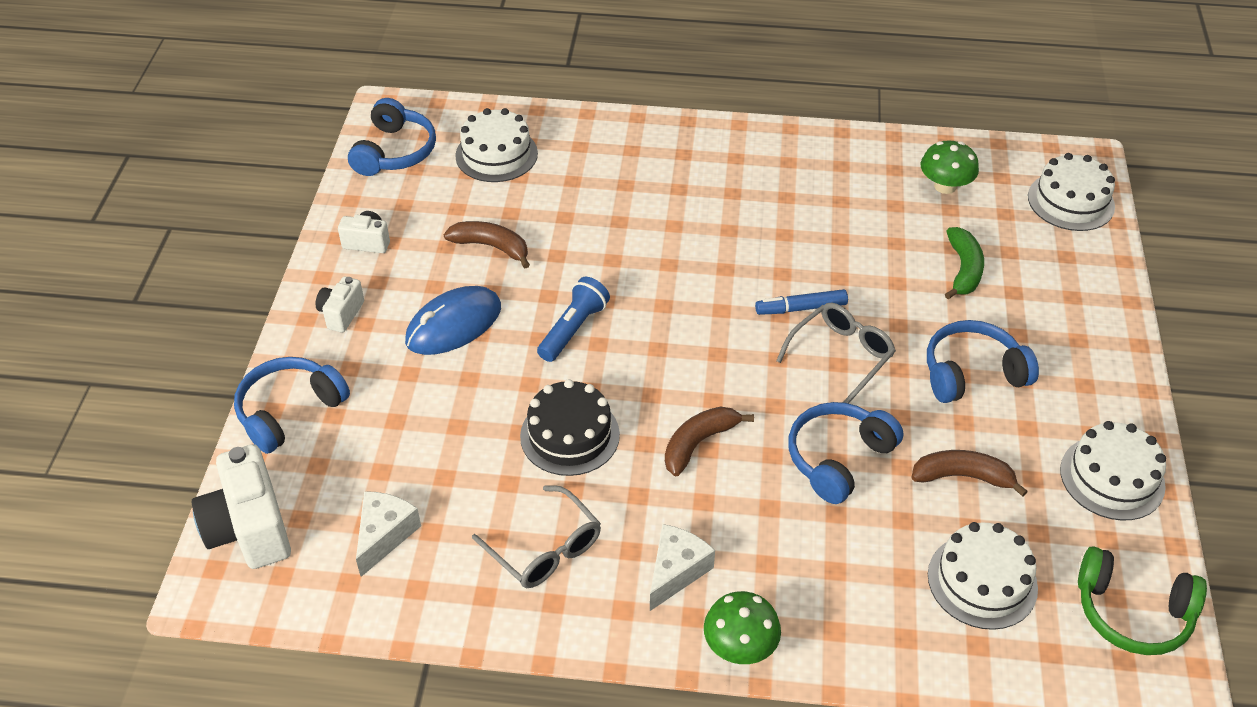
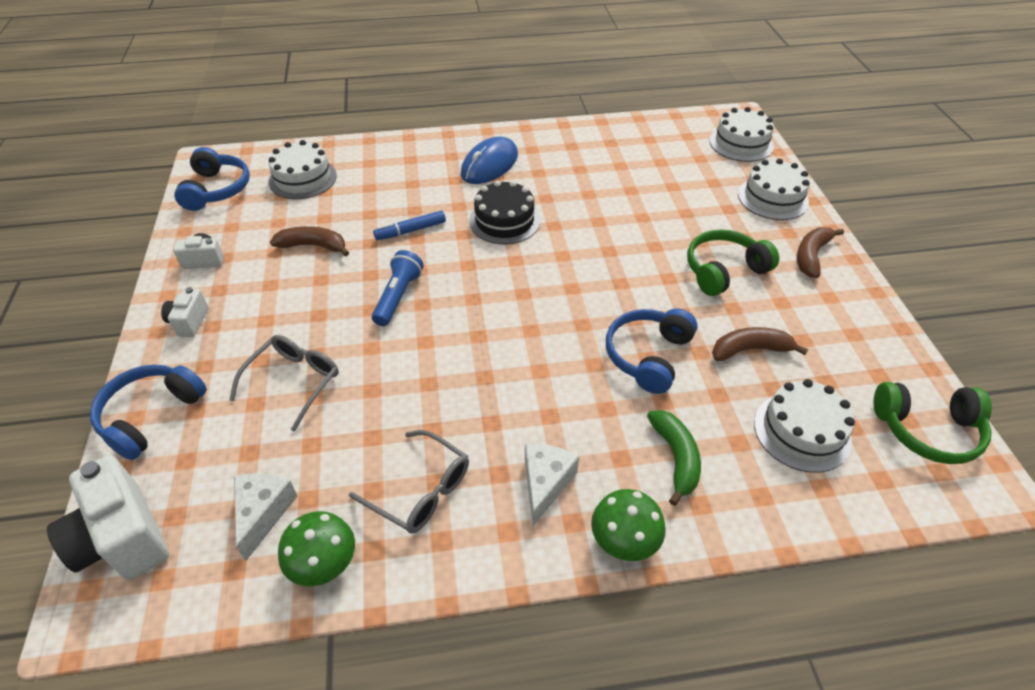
camera: 15 degrees left, 0 degrees up
blue mouse [405,286,501,355] -> blue mouse moved to [461,137,518,184]
black cake [520,379,620,476] -> black cake moved to [469,180,540,244]
brown banana [665,407,754,476] -> brown banana moved to [797,227,844,278]
blue marker [755,289,848,315] -> blue marker moved to [373,211,446,240]
grey glasses [776,303,896,404] -> grey glasses moved to [229,335,339,432]
green mushroom [921,140,979,194] -> green mushroom moved to [278,511,355,586]
blue headphones [927,320,1039,403] -> green headphones [687,229,779,296]
green banana [945,227,984,299] -> green banana moved to [647,410,701,506]
white cake [1060,421,1166,520] -> white cake moved to [738,159,810,220]

